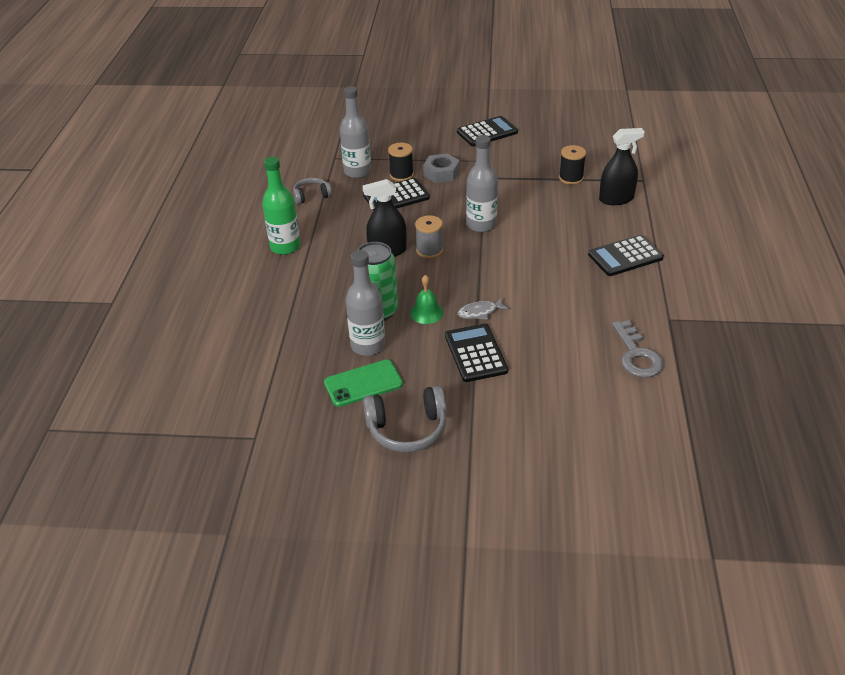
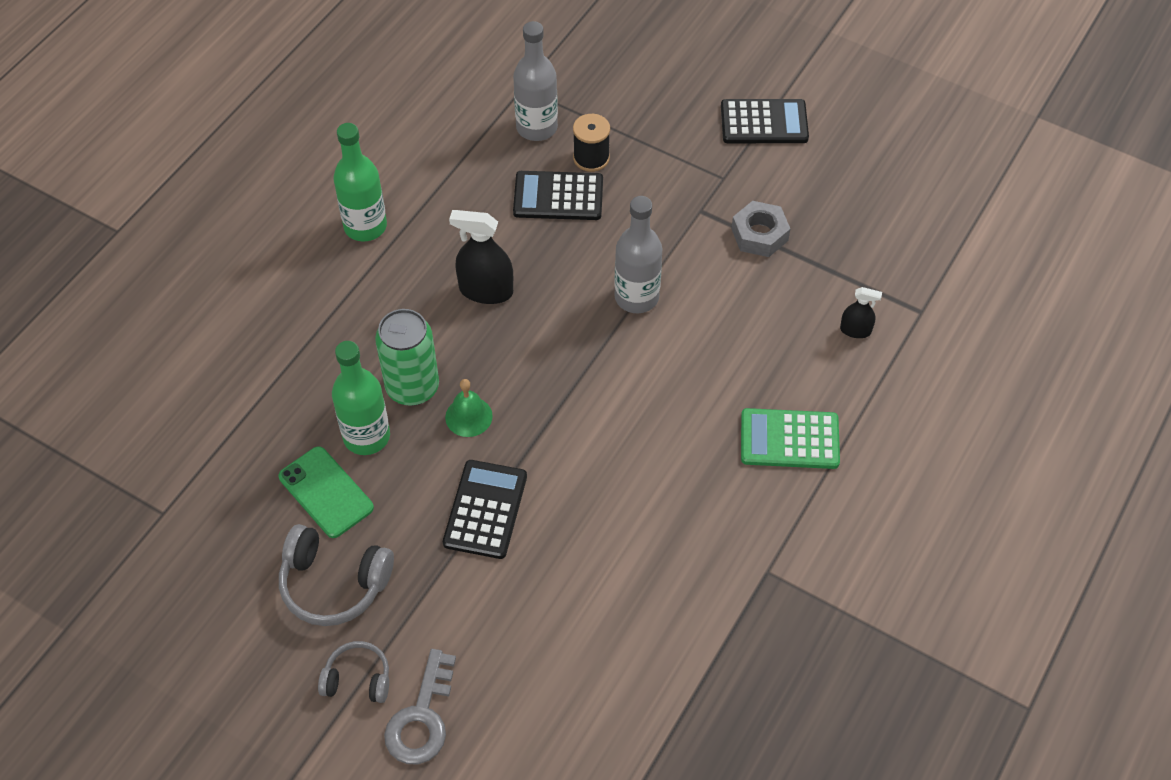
camera: 25 degrees right, 15 degrees up
grey headphones [293,178,332,204] -> grey headphones moved to [318,641,389,703]
green phone [324,360,403,407] -> green phone turned 45 degrees clockwise [278,446,374,538]
grey bottle [346,250,385,356] -> green bottle [332,341,390,455]
grey spool [415,215,443,259] -> none
grey nut [423,153,460,183] -> grey nut moved to [731,201,790,257]
grey fish [457,297,510,320] -> none
black spool [559,145,586,185] -> none
black calculator [588,235,664,276] -> green calculator [741,408,840,469]
black spray bottle [599,128,645,205] -> black spray bottle [840,287,882,338], size x0.56
grey key [612,320,664,378] -> grey key moved to [384,649,456,764]

